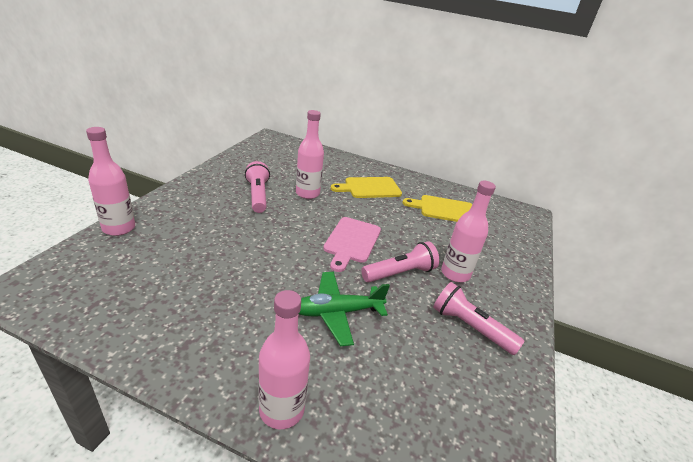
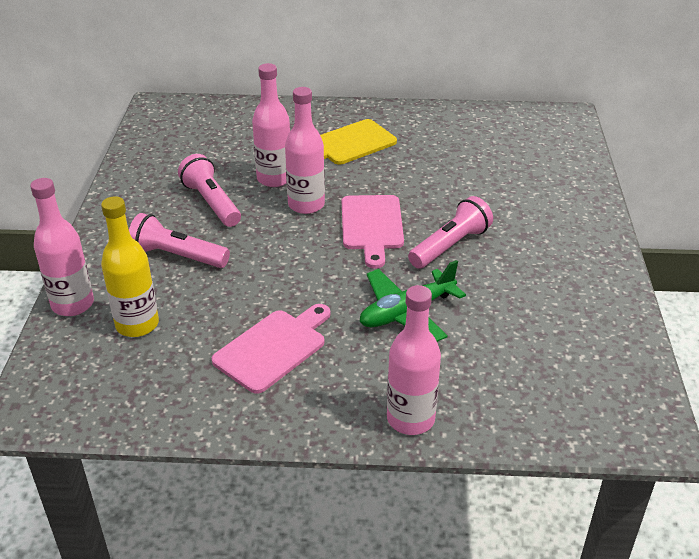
camera: 15 degrees left, 5 degrees up
yellow cutting board [402,195,473,222] -> none
pink flashlight [433,282,525,355] -> pink flashlight moved to [129,213,230,268]
pink bottle [441,181,496,282] -> pink bottle moved to [285,87,325,214]
none -> yellow bottle [101,196,159,337]
none -> pink cutting board [212,304,331,394]

